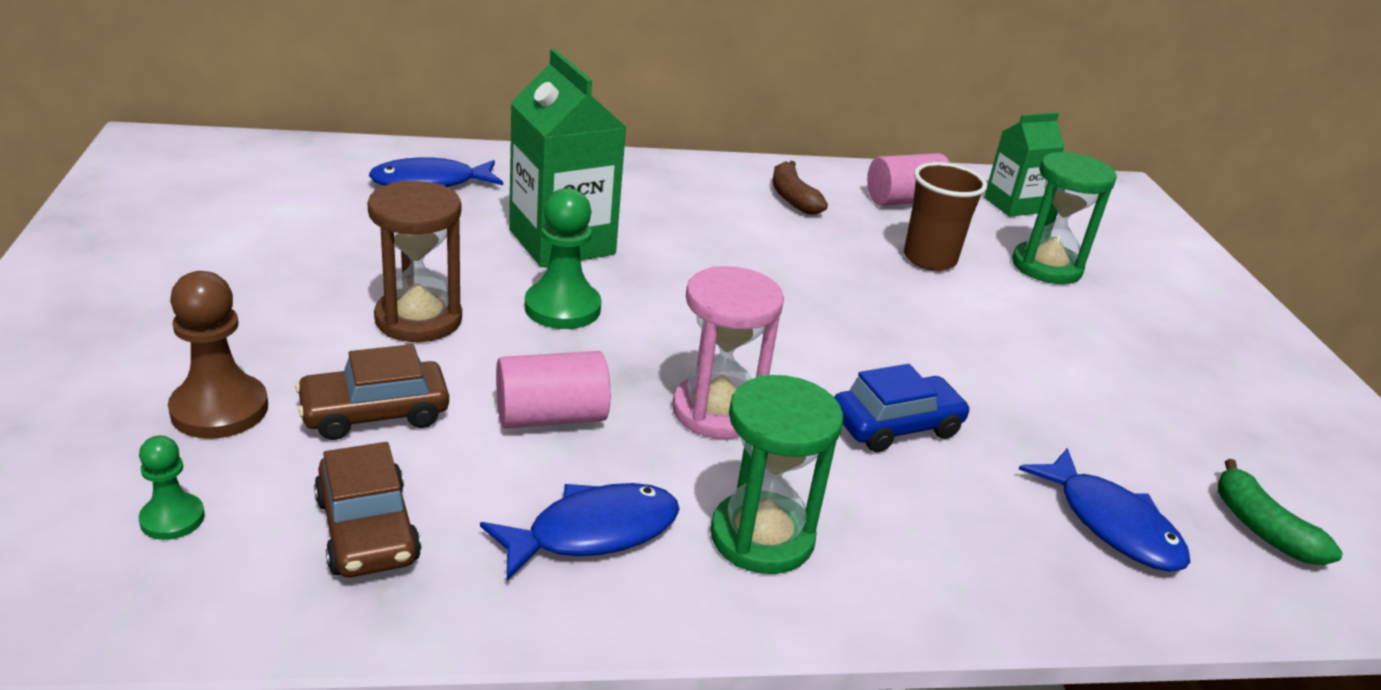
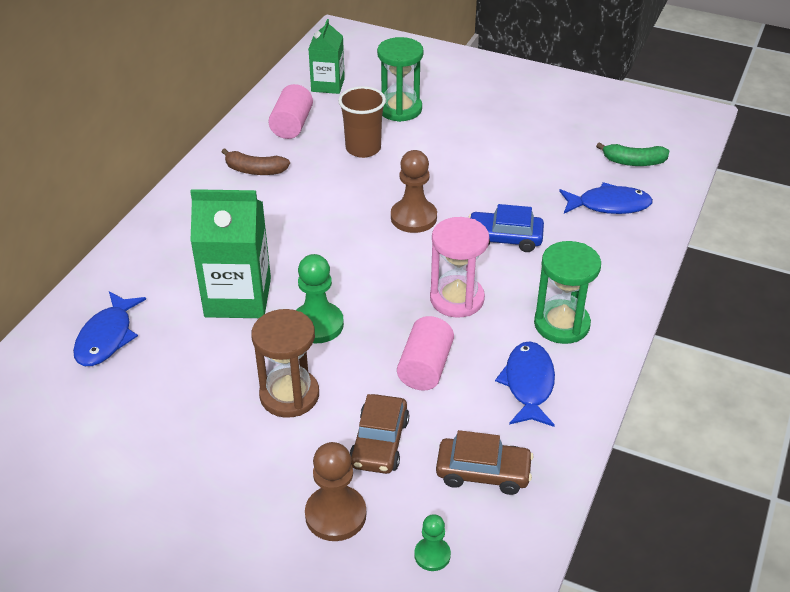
camera: 55 degrees left, 10 degrees up
blue car [834,364,971,452] -> blue car turned 90 degrees counterclockwise [469,204,544,252]
none -> brown pawn [391,150,437,233]

